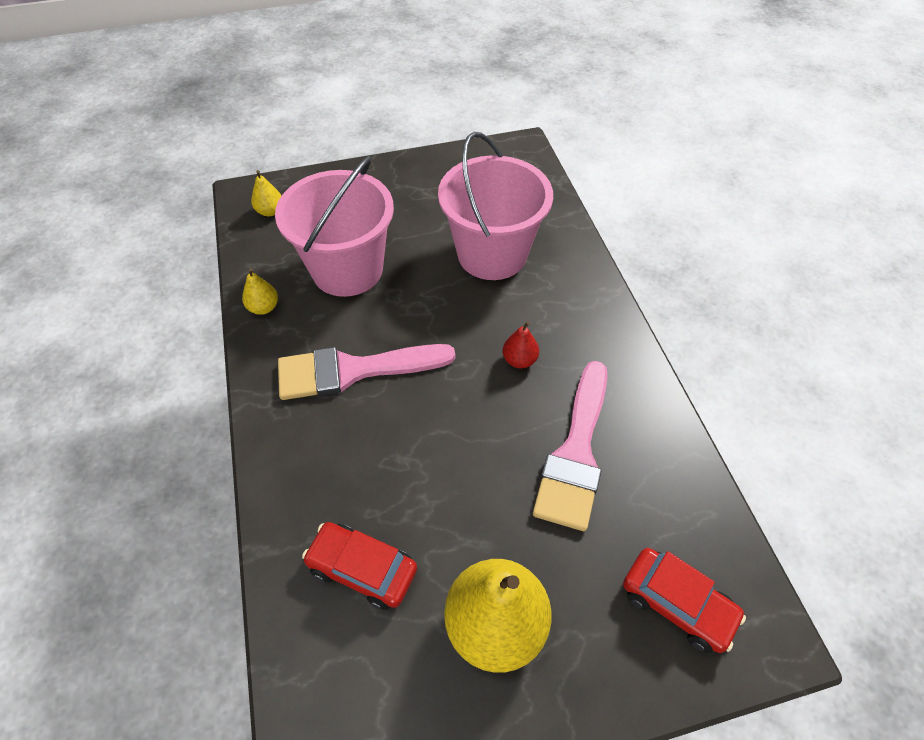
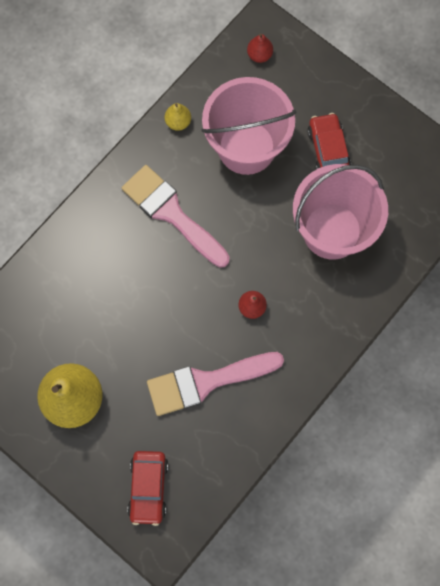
camera: 55 degrees right, 20 degrees up
yellow pear [251,170,282,216] -> red pear [247,33,273,63]
red car [302,522,417,610] -> red car moved to [307,113,351,170]

